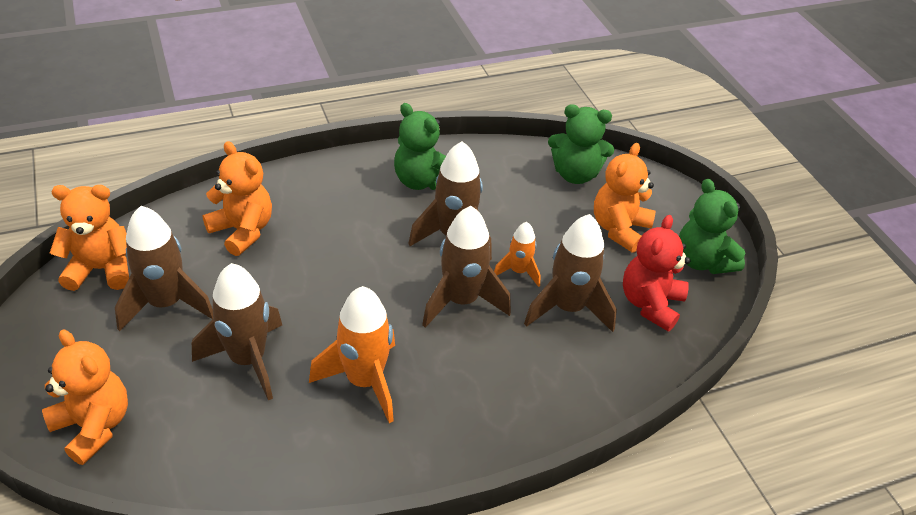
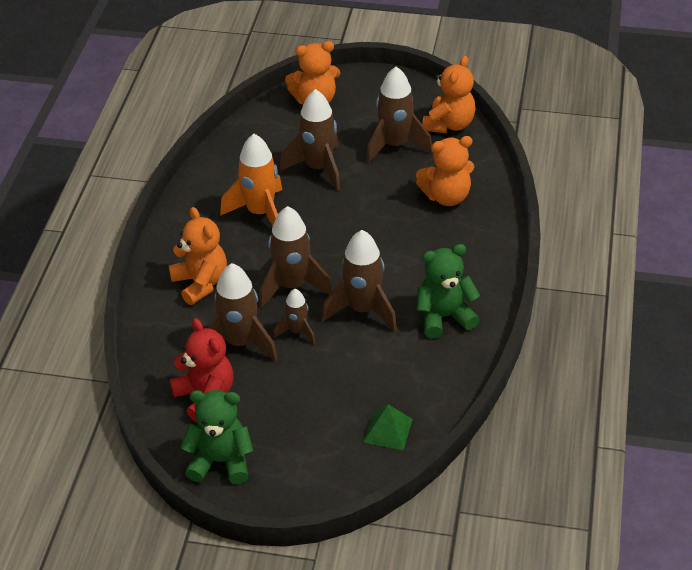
camera: 125 degrees right, 0 degrees up
orange rocket [494,222,541,287] -> brown rocket [274,289,316,345]
green teddy bear [548,104,614,184] -> green pyramid [363,404,413,450]
orange teddy bear [594,143,656,253] -> orange teddy bear moved to [169,207,227,305]

